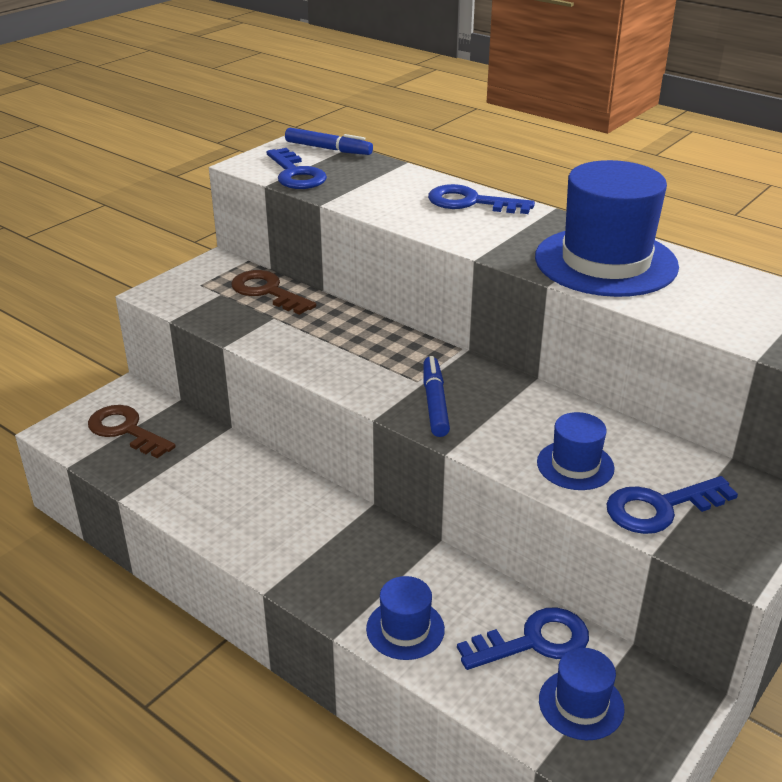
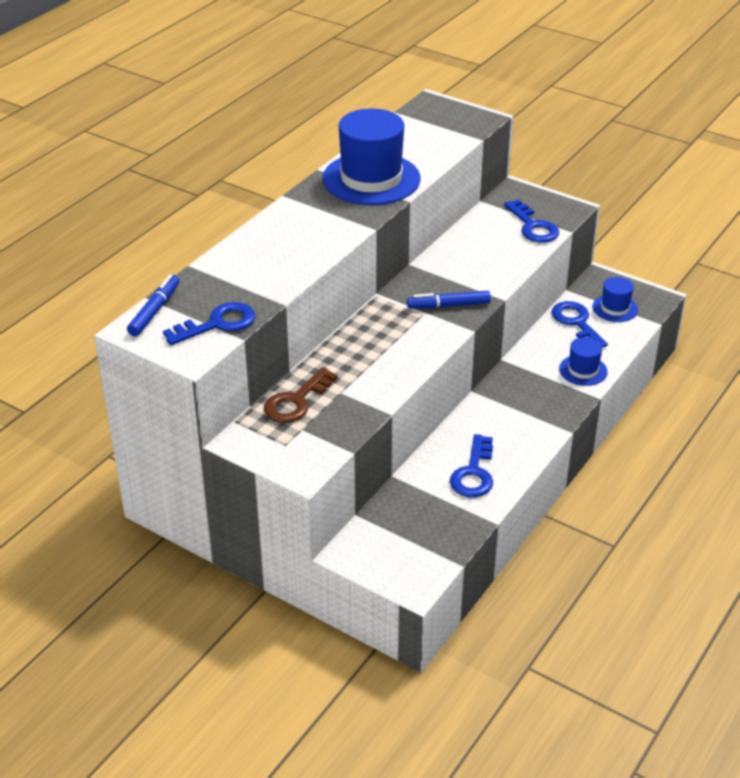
camera: 95 degrees left, 5 degrees up
brown key [88,405,176,458] -> none
blue key [428,184,535,214] -> blue key moved to [450,434,493,497]
blue hat [537,412,615,490] -> none

